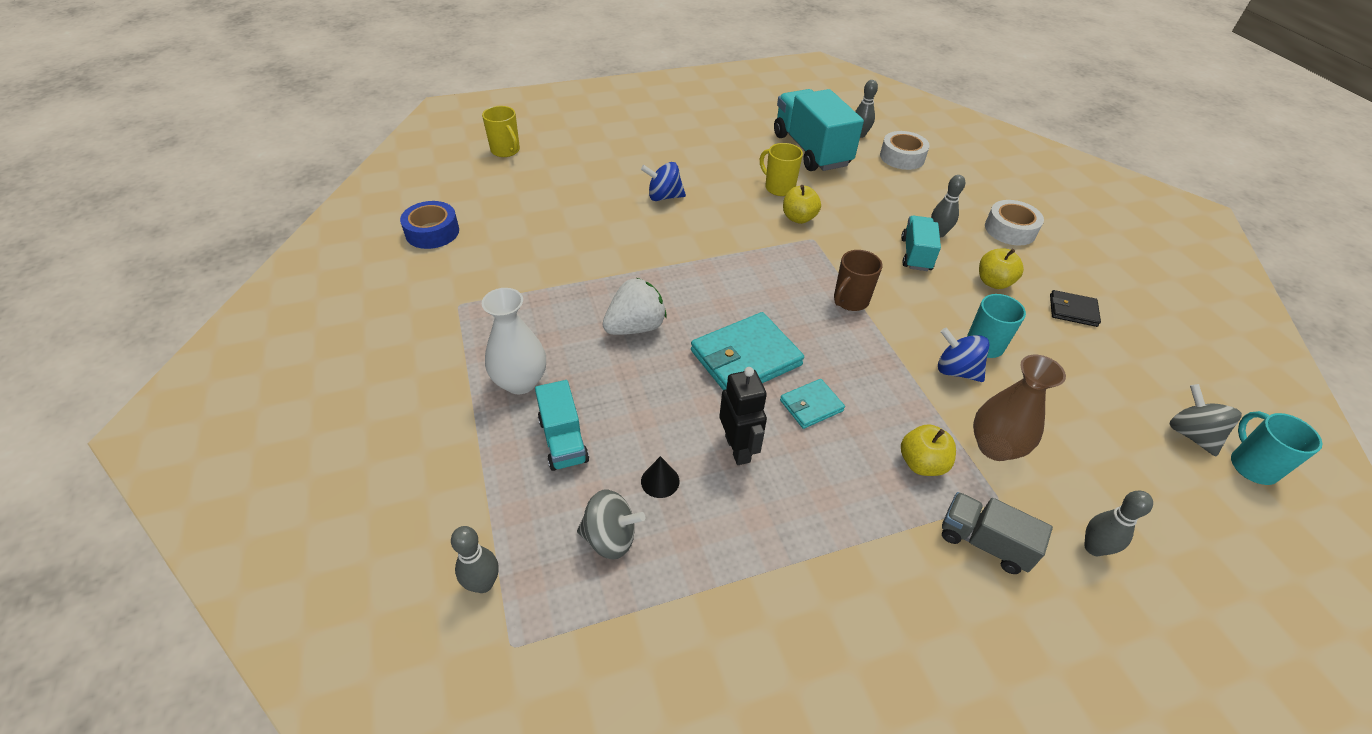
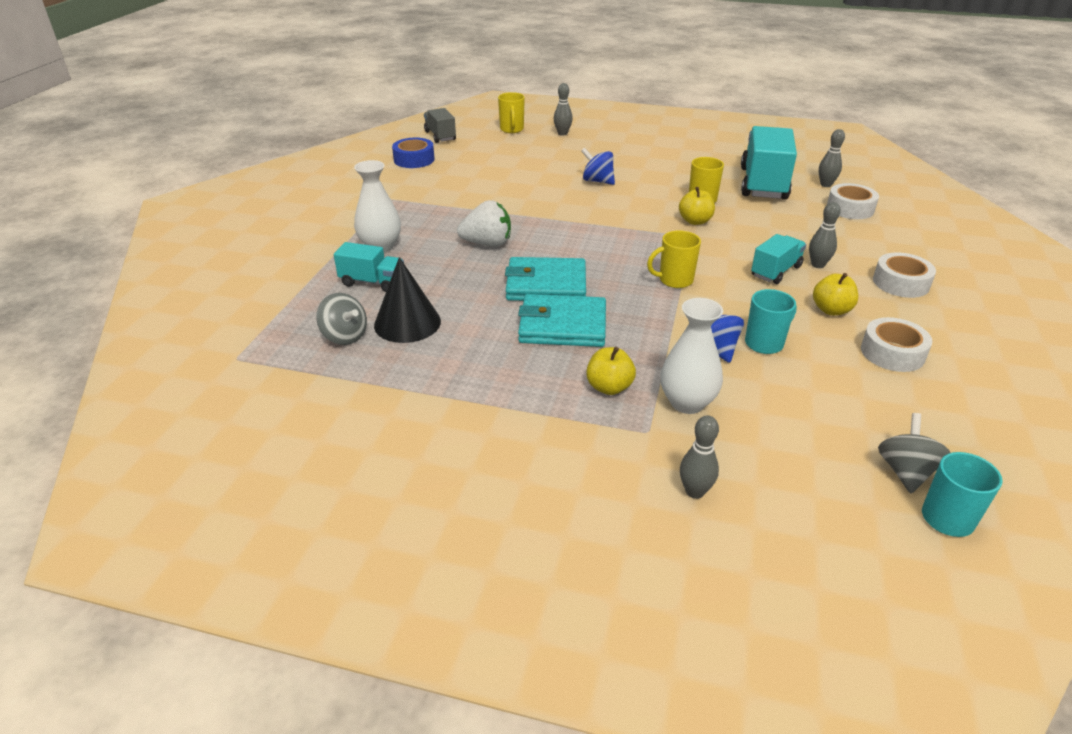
camera: 35 degrees right, 10 degrees down
grey bowling pin [451,526,499,593] -> grey bowling pin moved to [554,83,573,136]
turquoise truck [535,380,589,471] -> turquoise truck turned 90 degrees counterclockwise [334,242,404,292]
black cone [641,456,680,498] -> black cone [374,257,441,343], size x2.13
black robot [719,367,767,465] -> none
turquoise wallet [780,379,845,429] -> turquoise wallet [518,294,606,347], size x1.86
brown mug [834,250,882,311] -> yellow mug [647,230,701,288]
grey truck [942,492,1053,574] -> grey truck moved to [424,108,456,143]
brown vase [973,355,1066,461] -> white vase [660,298,723,414]
black wallet [1050,290,1101,327] -> white tape [861,317,932,372]

